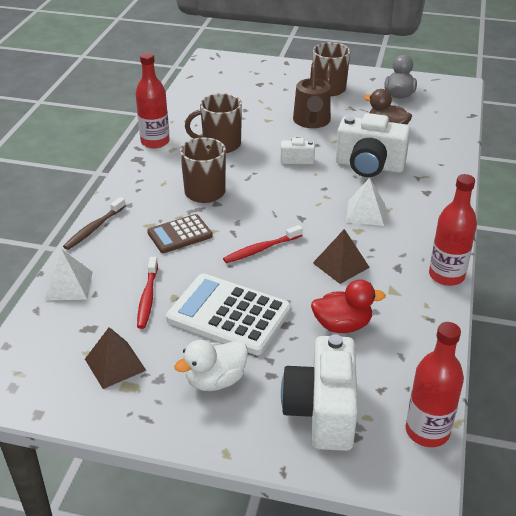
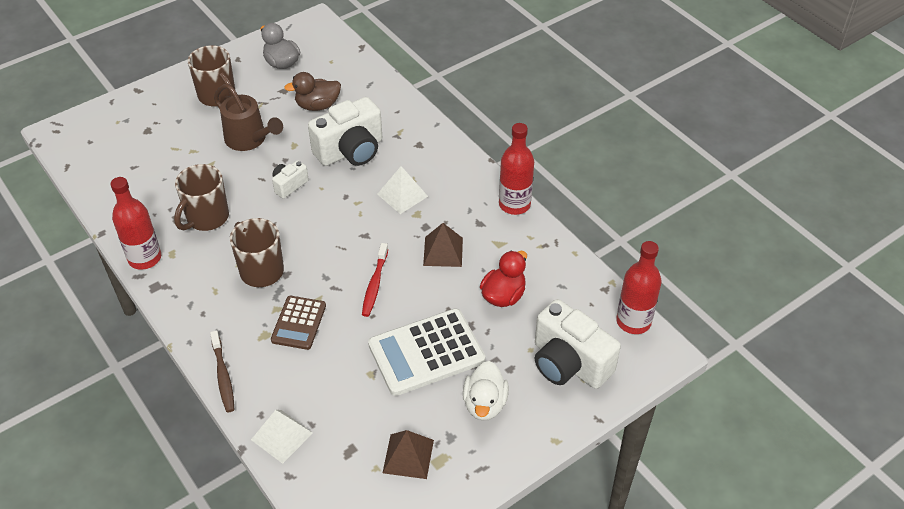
camera: 50 degrees left, 10 degrees up
red toothbrush [137,257,158,329] -> none

